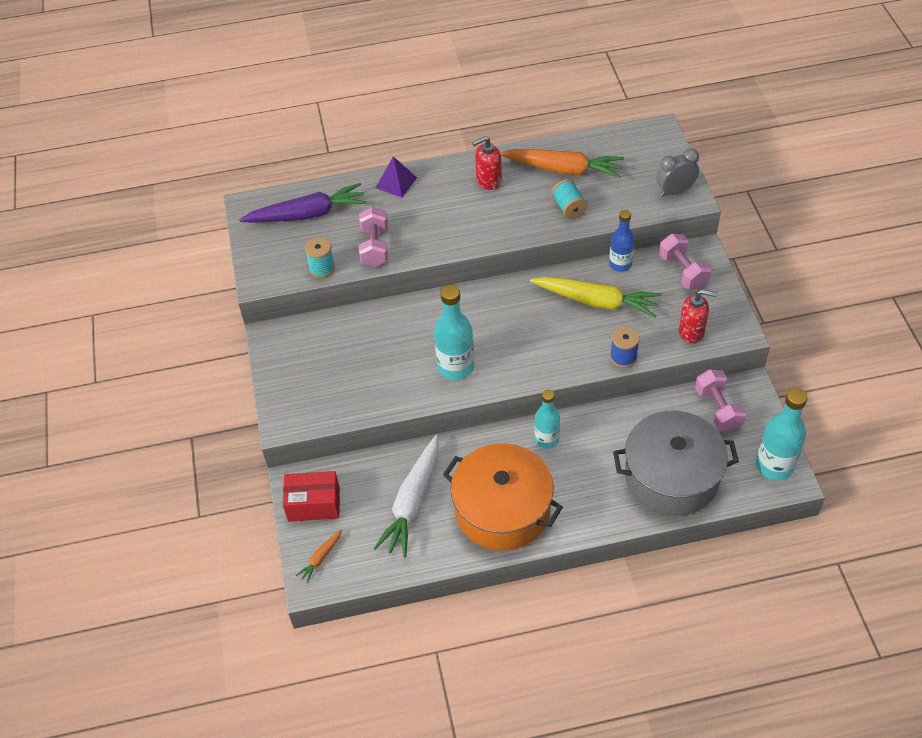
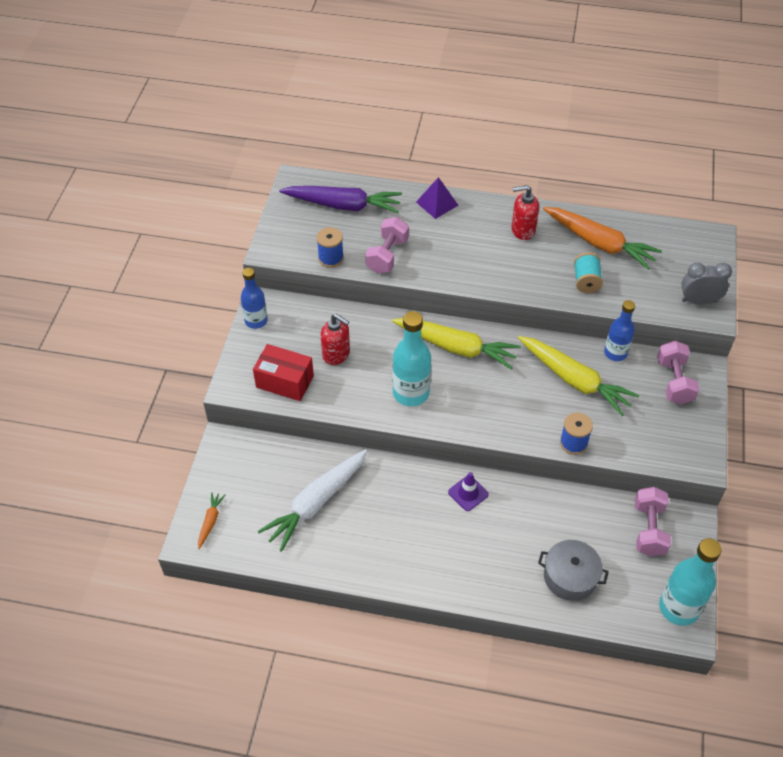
camera: 20 degrees right, 0 degrees up
red box [283,471,340,522] -> red box moved to [253,344,314,401]
orange carrot [296,530,342,583] -> orange carrot turned 135 degrees clockwise [198,492,225,549]
turquoise spool [305,237,335,278] -> blue spool [317,227,344,268]
orange pot [443,443,563,551] -> none
turquoise bottle [534,390,560,449] -> purple traffic cone [448,472,489,511]
grey pot [613,411,739,516] -> grey pot [538,540,609,601], size x0.55
red soap dispenser [679,289,717,343] -> red soap dispenser moved to [321,314,350,365]
none -> blue bottle [241,268,268,329]
none -> yellow carrot [392,318,521,369]

